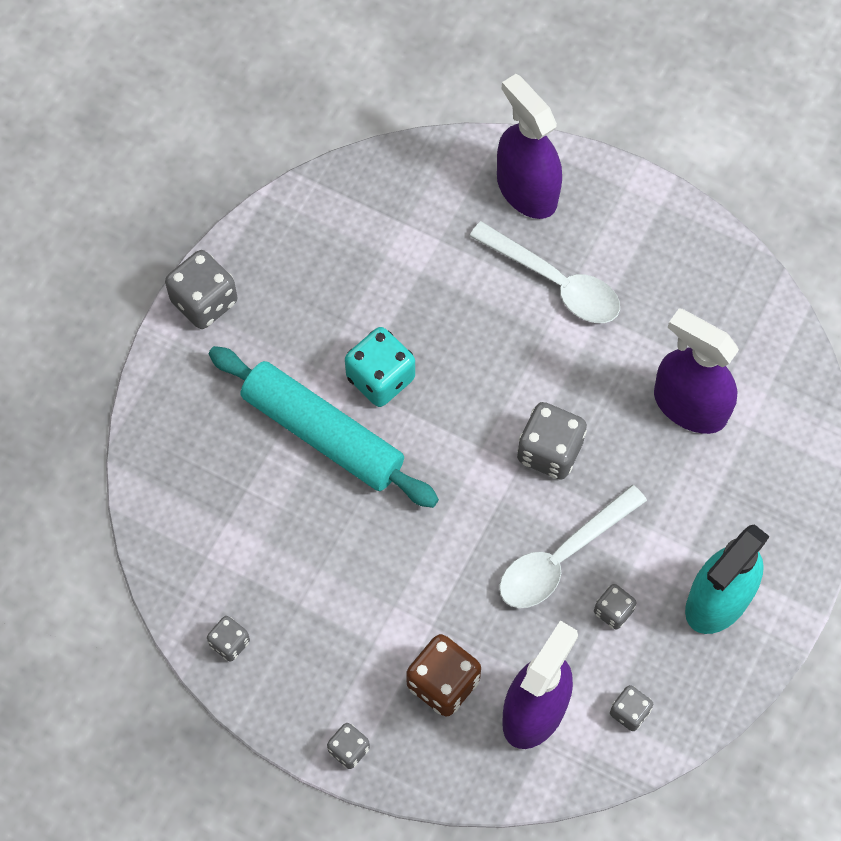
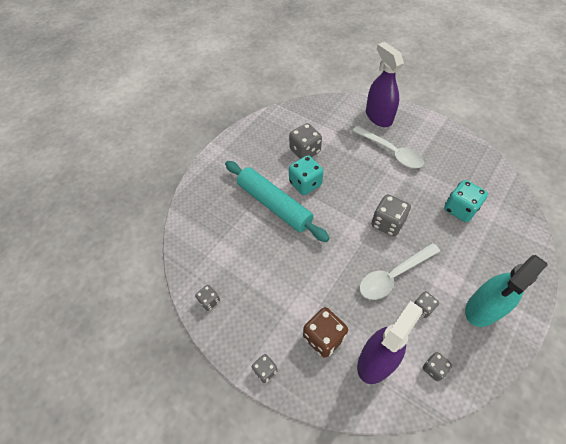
camera: 10 degrees right, 10 degrees down
grey dice [165,250,237,329] -> grey dice moved to [289,123,322,159]
purple spray bottle [654,308,739,434] -> turquoise dice [444,180,488,222]

